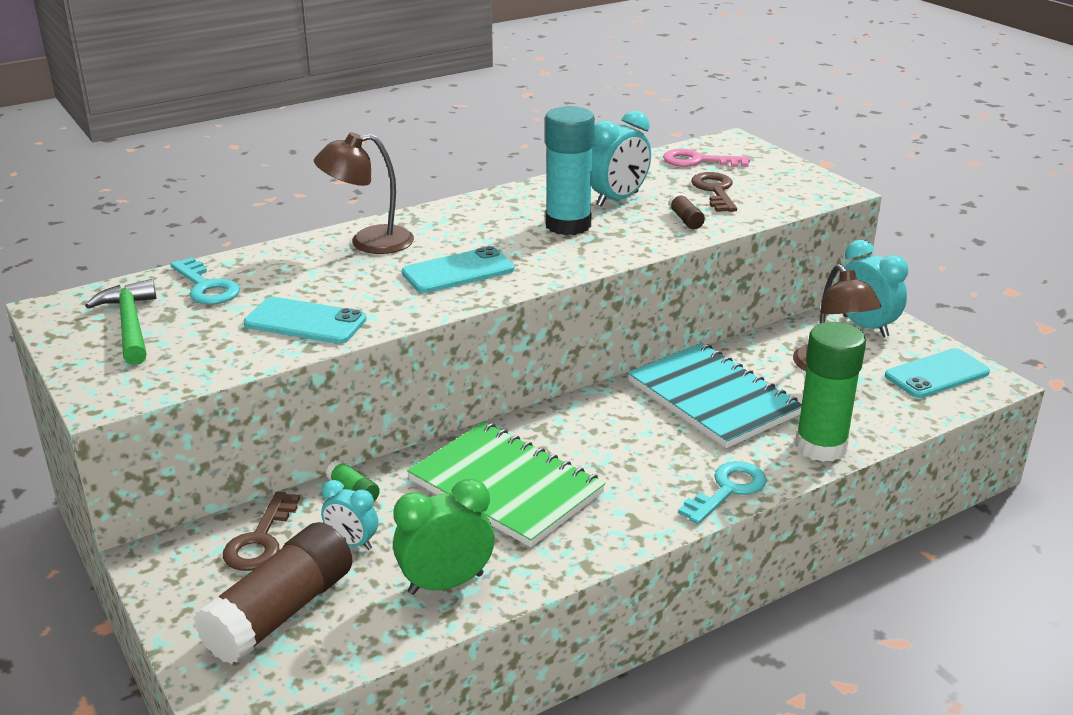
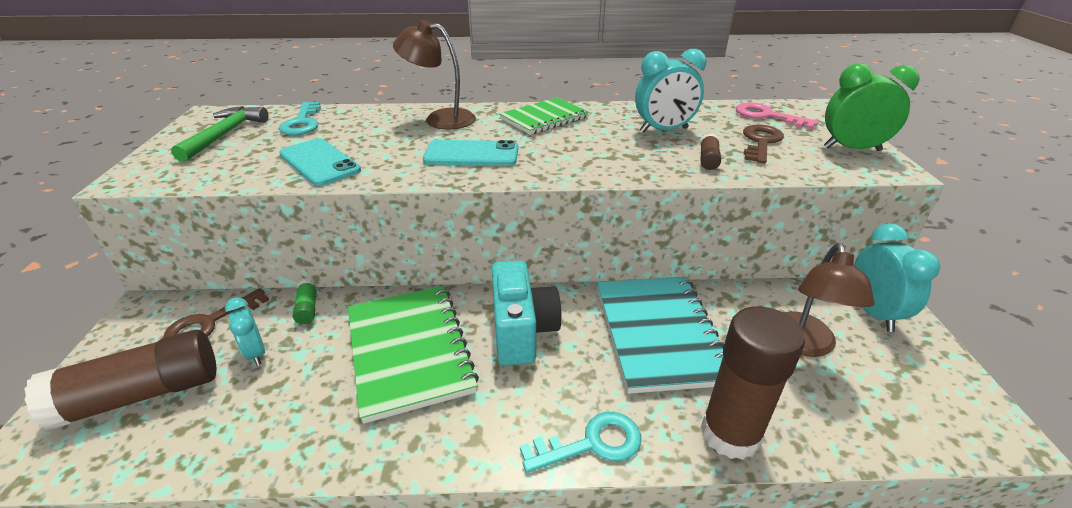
camera: 30 degrees right, 5 degrees up
green clock [393,479,494,595] -> green clock moved to [824,64,920,151]
turquoise glue stick [545,106,595,235] -> none
green glue stick [795,322,866,462] -> brown glue stick [701,306,805,460]
turquoise phone [885,348,990,398] -> none
none -> turquoise camera [492,260,562,366]
none -> green notebook [499,97,589,135]

